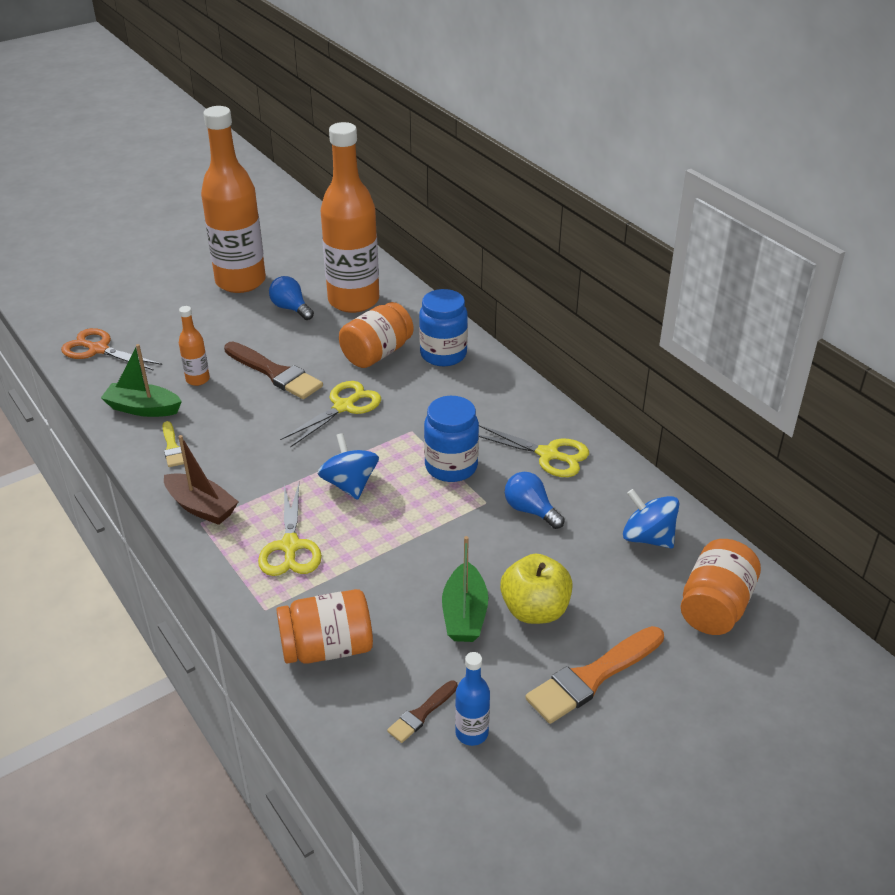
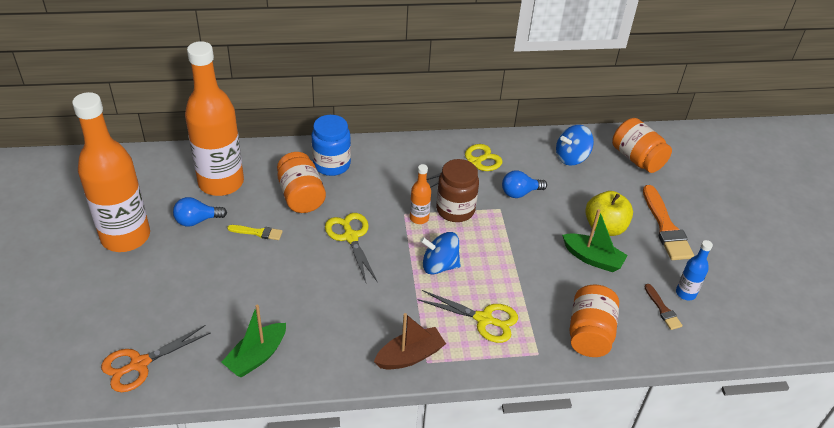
camera: 65 degrees left, 5 degrees up
yellow brush [163,421,184,467] -> yellow brush moved to [227,225,283,240]
orange bottle [179,306,210,386] -> orange bottle moved to [410,164,431,224]
brown brush [224,342,323,399] -> none
blue jar [424,396,479,482] -> brown jar [436,159,479,222]

